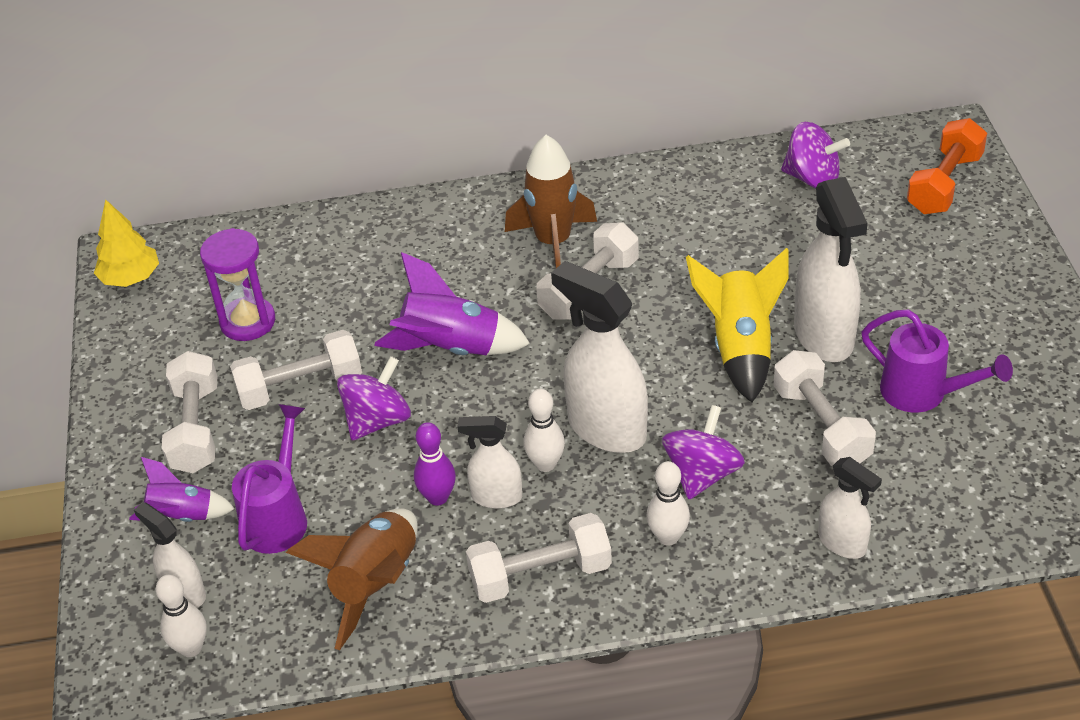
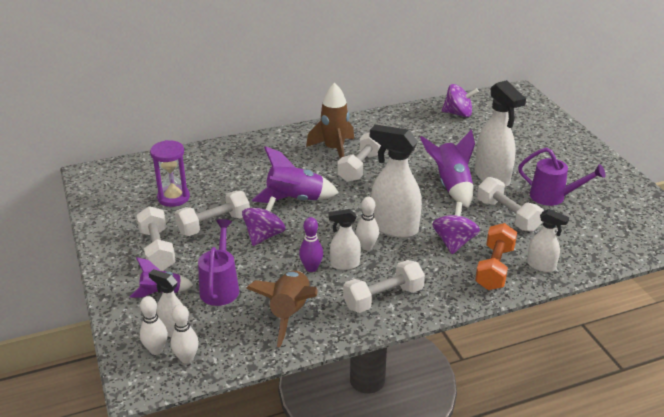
camera: 15 degrees left, 10 degrees down
yellow tree [94,199,159,287] -> none
white bowling pin [646,461,690,546] -> white bowling pin moved to [140,296,168,355]
yellow rocket [686,248,789,403] -> purple rocket [420,130,475,208]
orange dumbbell [907,118,987,214] -> orange dumbbell moved to [475,223,517,290]

